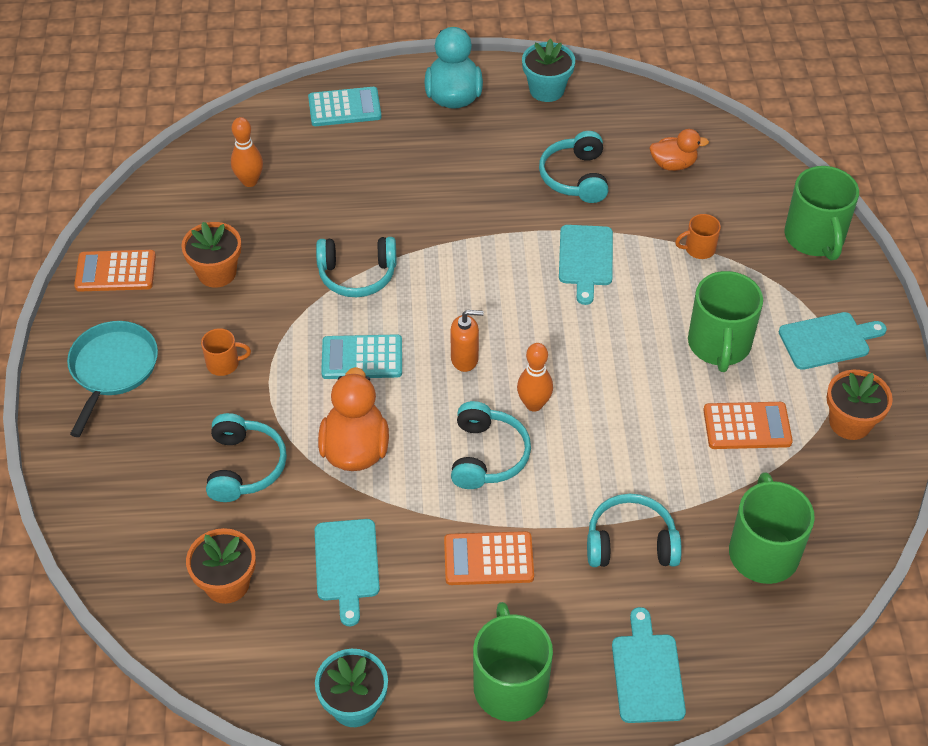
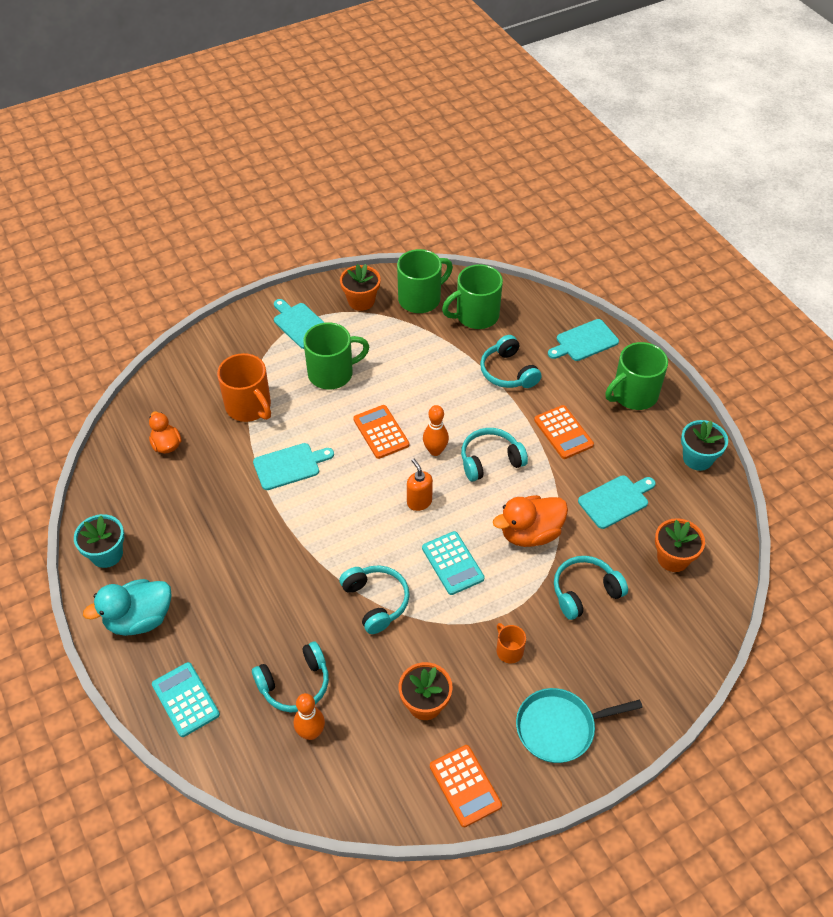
camera: 115 degrees left, 0 degrees up
turquoise headphones [539,131,608,203] -> turquoise headphones moved to [252,641,329,712]
orange mug [675,214,721,259] -> orange mug [217,353,271,422], size x1.99
orange calculator [703,402,793,449] -> orange calculator moved to [353,405,409,459]
green mug [785,166,859,260] -> green mug moved to [397,249,453,313]

